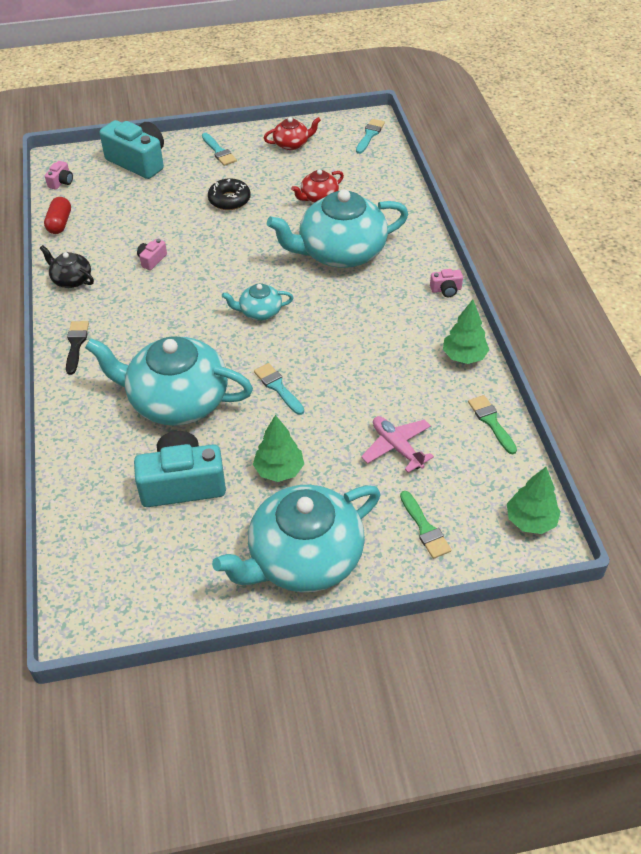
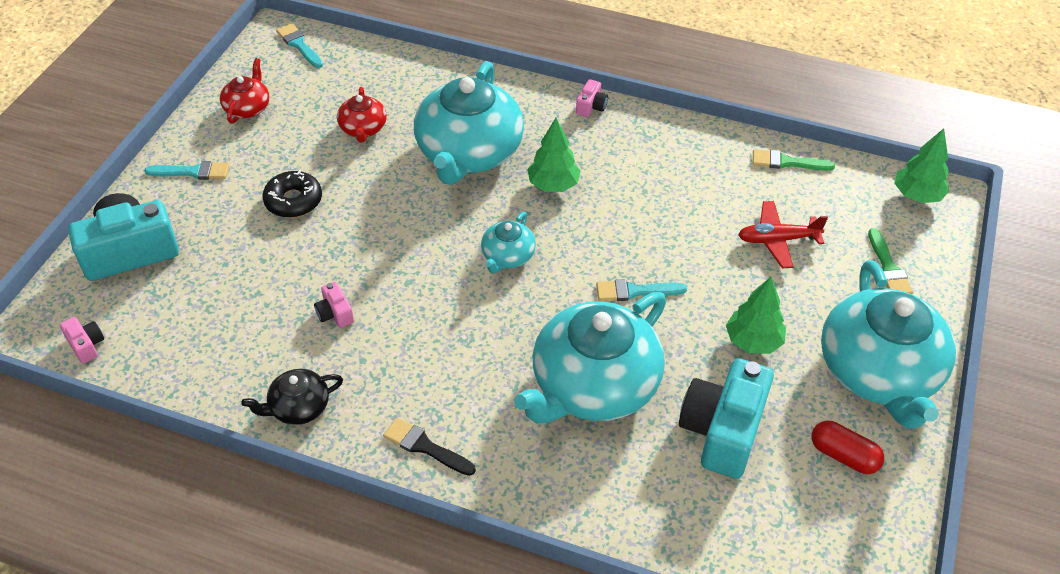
camera: 60 degrees left, 0 degrees up
red capsule [44,197,71,234] -> red capsule moved to [812,421,884,474]
pink plane [361,416,434,473] -> red plane [738,201,828,268]
green brush [400,491,451,559] -> green brush turned 75 degrees clockwise [868,228,913,294]
green tree [443,300,489,364] -> green tree moved to [527,118,581,192]

